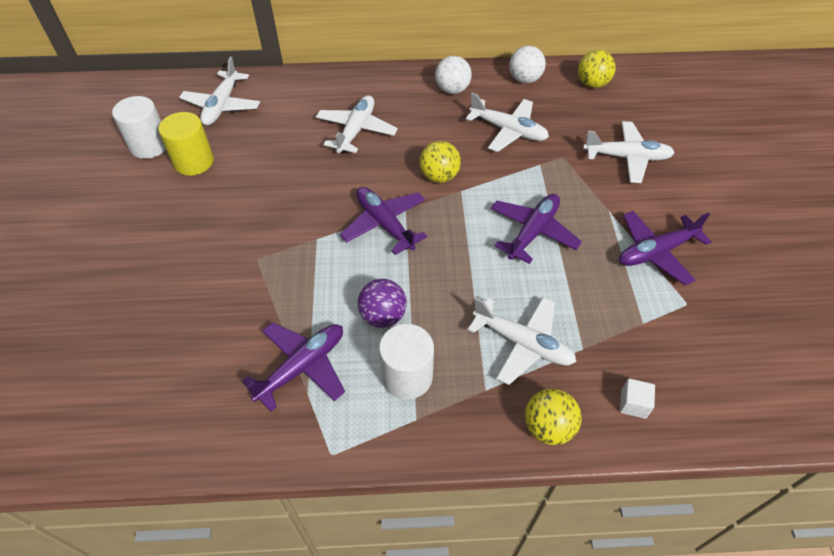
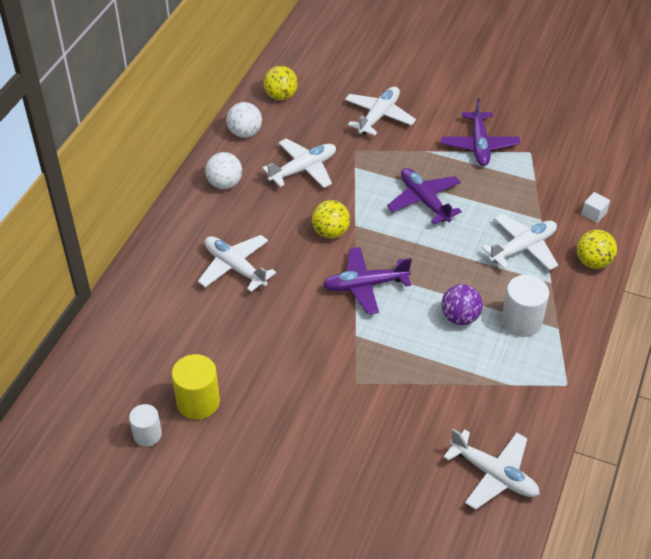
camera: 65 degrees left, 5 degrees down
white cylinder [112,96,166,159] -> white cylinder [129,404,162,446], size x0.64
white plane [179,56,260,126] -> white plane moved to [443,429,540,510]
purple plane [242,322,345,411] -> none

